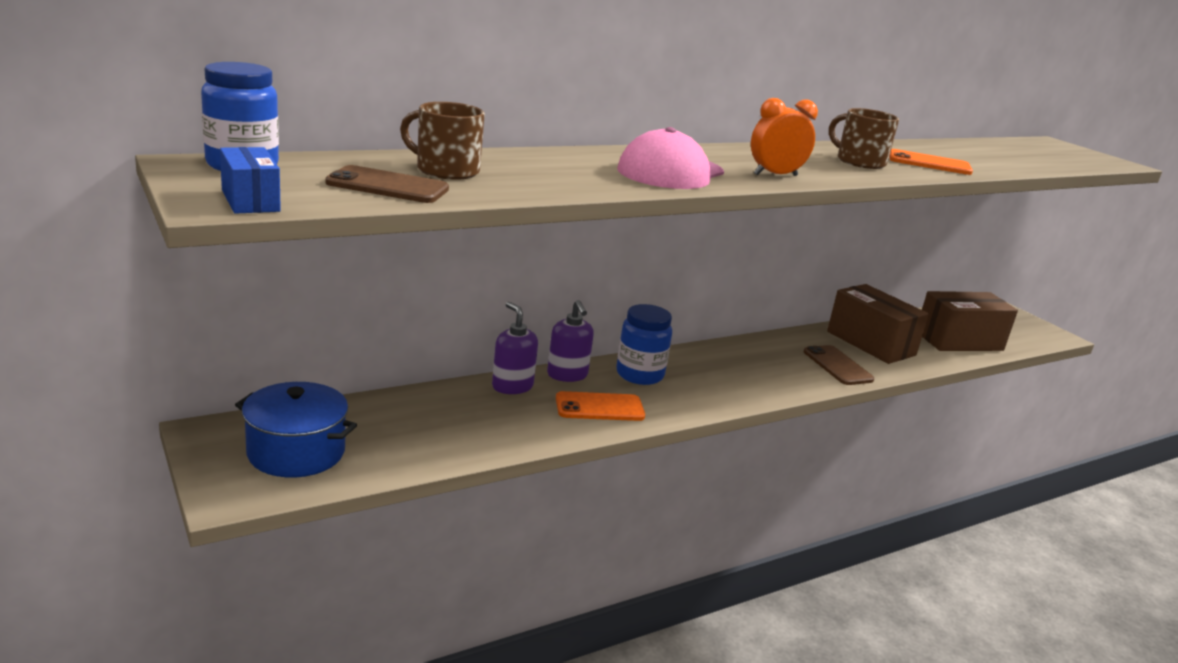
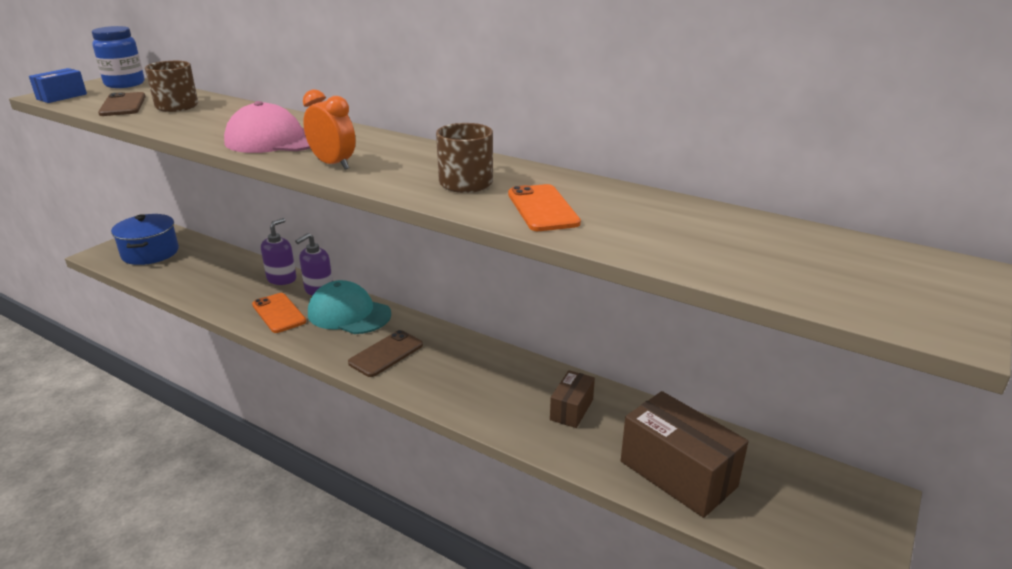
camera: 65 degrees right, 5 degrees up
blue jar [616,304,672,385] -> turquoise cap [308,280,391,334]
brown phone [804,345,874,385] -> brown phone moved to [348,330,423,377]
brown box [827,284,929,364] -> brown box [550,370,595,428], size x0.53

